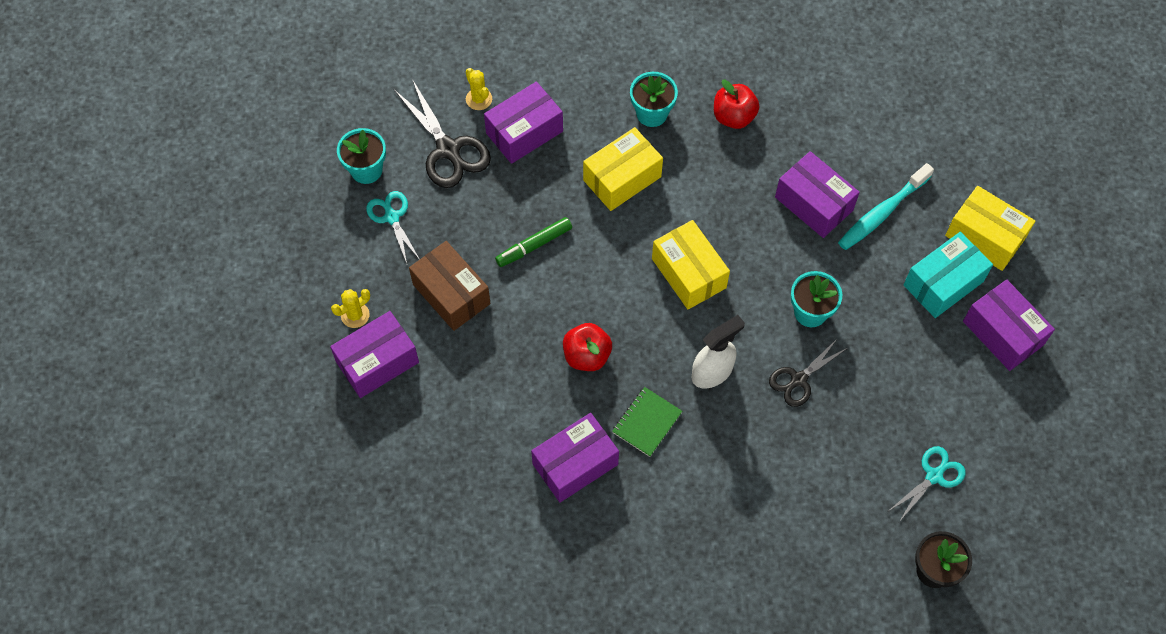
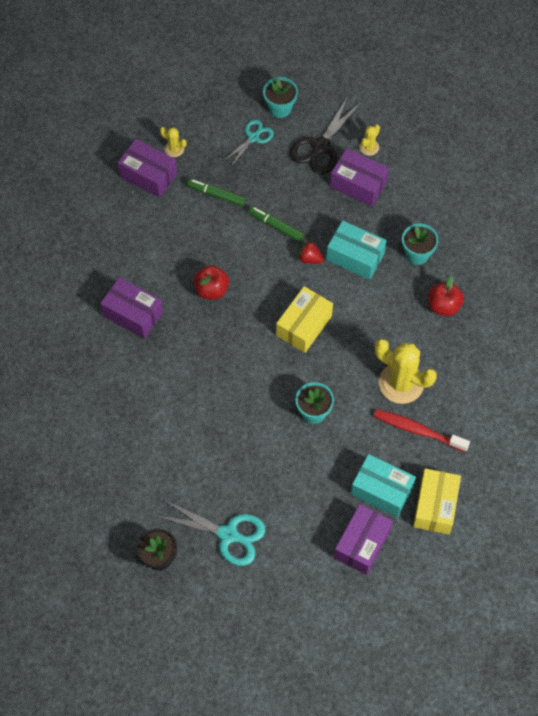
camera: 65 degrees right, 0 degrees up
brown box [409,241,491,331] -> green marker [187,179,245,206]
yellow box [583,127,663,211] -> turquoise box [326,220,386,280]
green notebook [612,387,682,457] -> none
white spray bottle [692,315,745,388] -> none
black scissors [769,338,847,407] -> none
purple box [775,151,860,238] -> yellow cactus [375,339,437,404]
turquoise toothbrush [838,163,934,250] -> red toothbrush [374,409,470,452]
turquoise scissors [887,446,966,522] -> turquoise scissors [157,500,265,566], size x1.60
none -> red strawberry [298,241,324,264]

